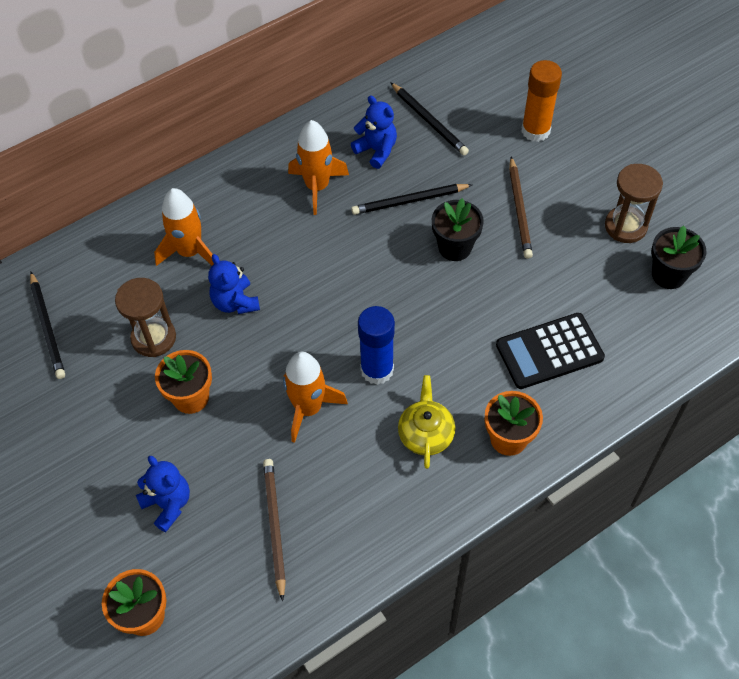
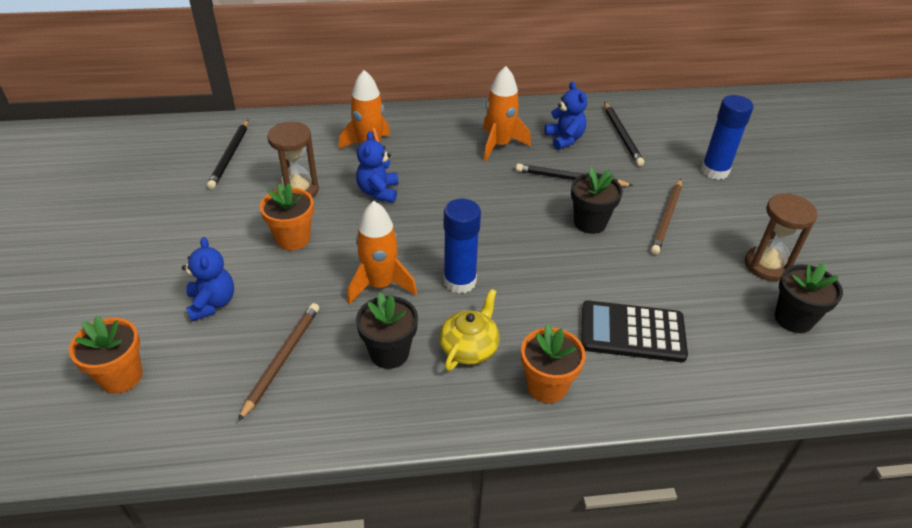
camera: 25 degrees right, 15 degrees down
orange glue stick [522,60,562,142] -> blue glue stick [701,95,753,180]
none -> black flower pot [356,293,418,369]

